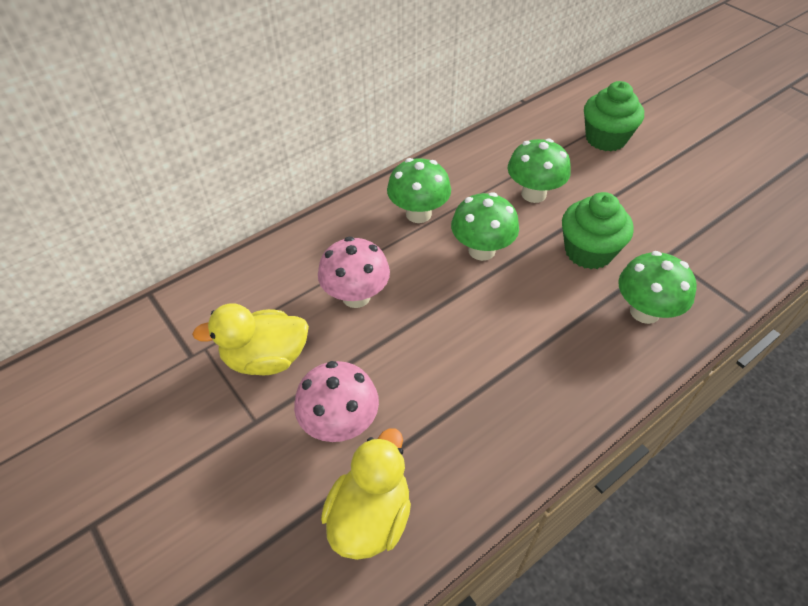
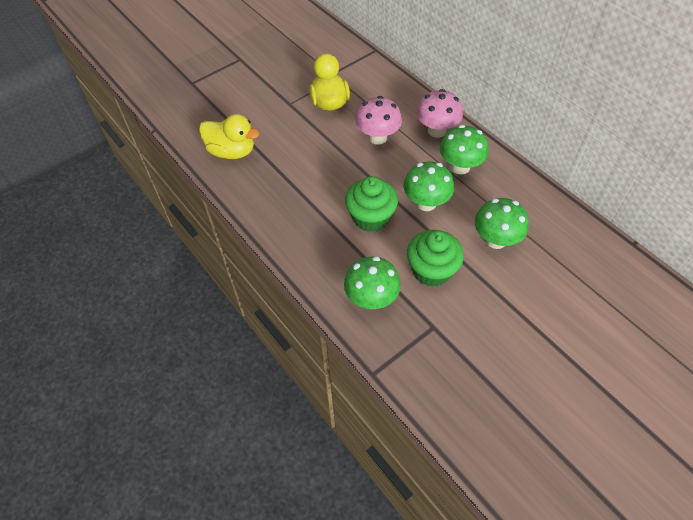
camera: 90 degrees right, 5 degrees up
pink mushroom [294,361,379,442] -> pink mushroom moved to [416,89,463,138]
green cupcake [584,81,644,152] -> green cupcake moved to [345,176,398,232]

